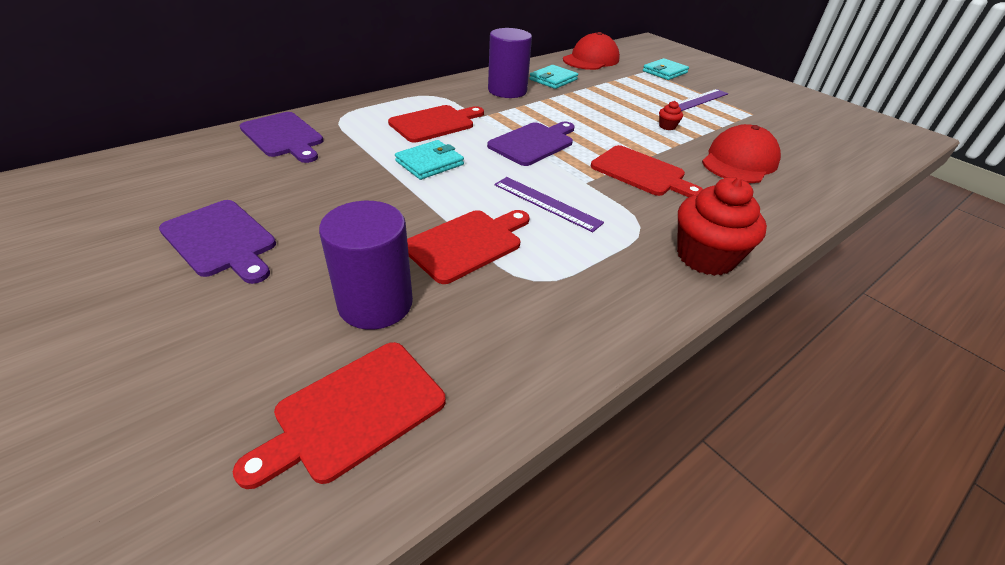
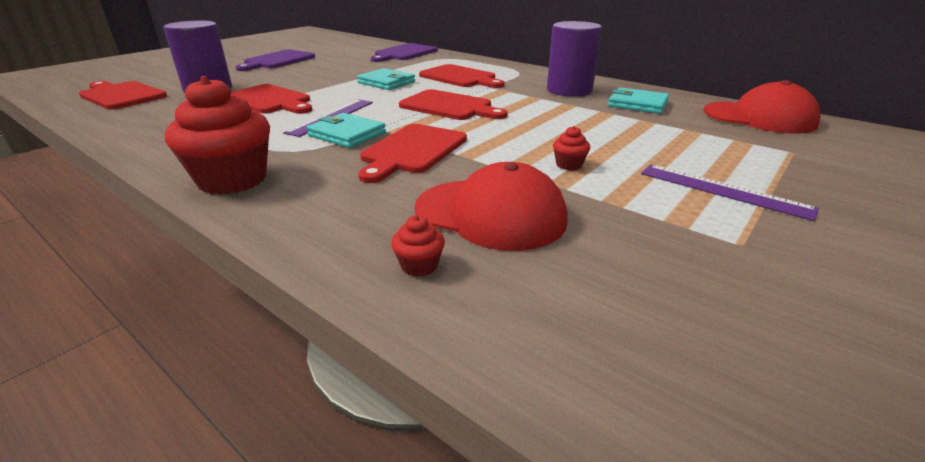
camera: 80 degrees right, 10 degrees down
purple cutting board [487,122,575,166] -> red cutting board [399,89,508,120]
turquoise wallet [643,58,689,80] -> turquoise wallet moved to [306,113,386,148]
none -> red cupcake [391,215,445,277]

